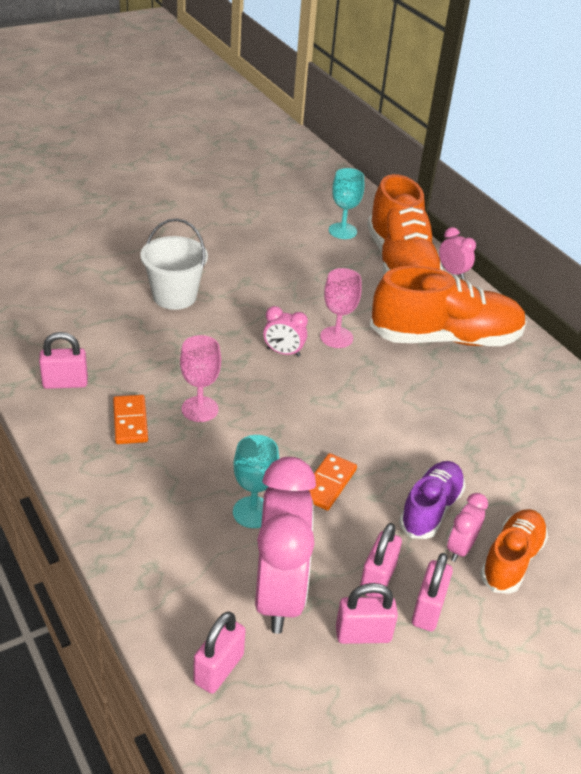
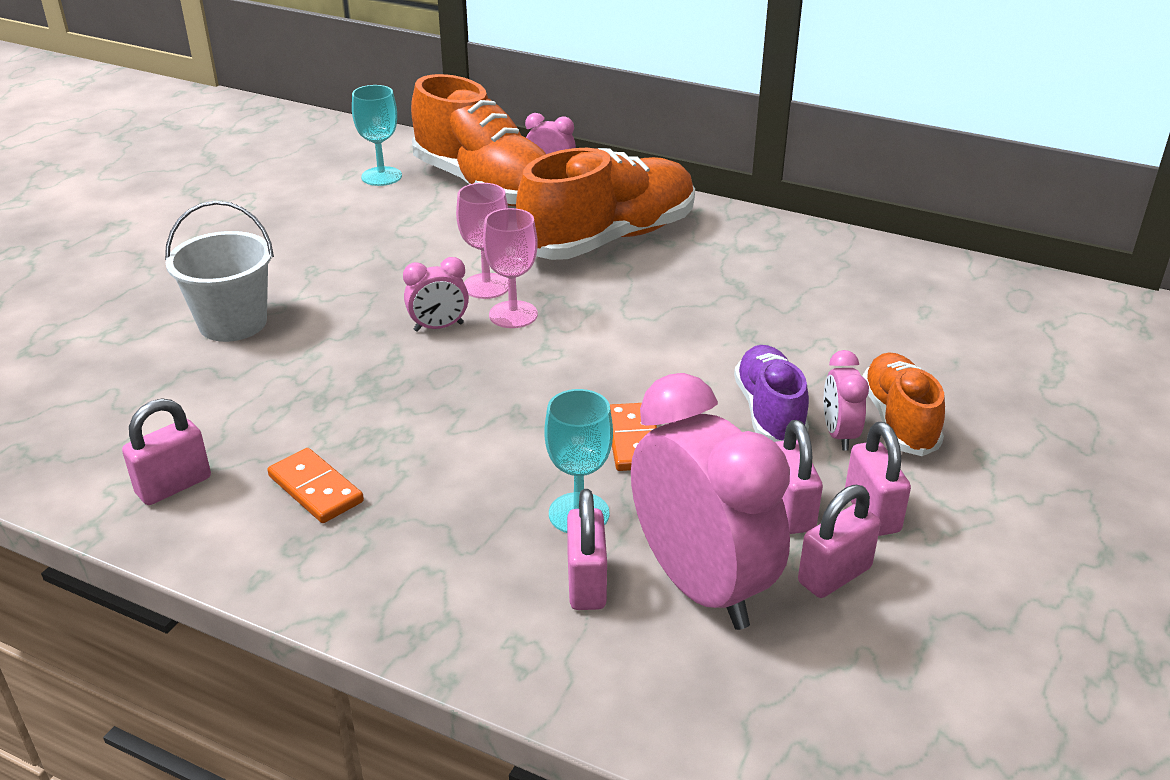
camera: 30 degrees left, 5 degrees down
pink goblet [180,335,221,422] -> pink goblet moved to [483,208,538,328]
pink padlock [193,611,246,693] -> pink padlock moved to [567,489,607,610]

